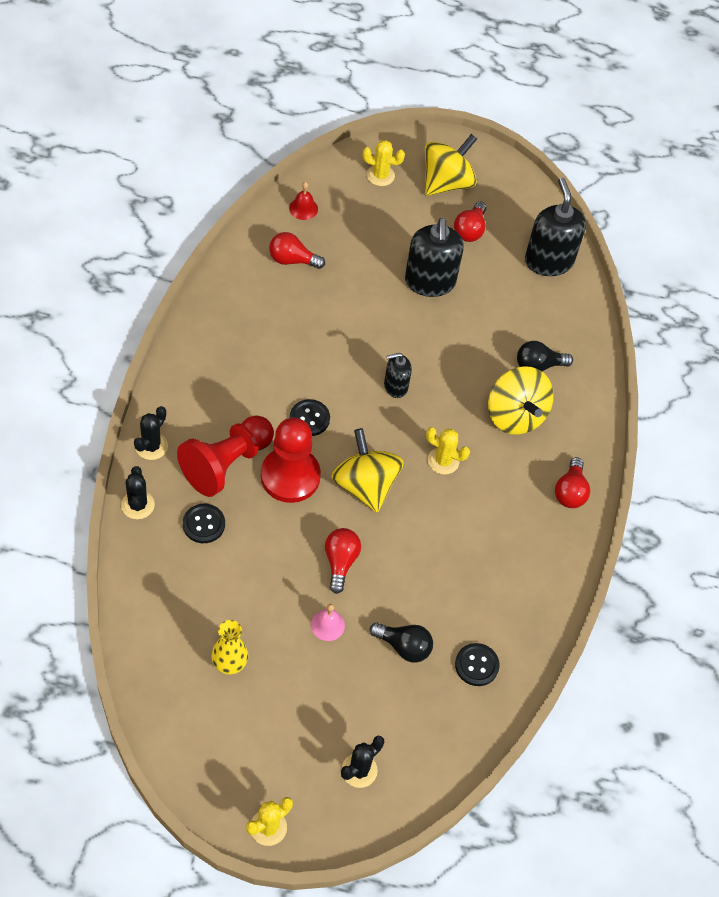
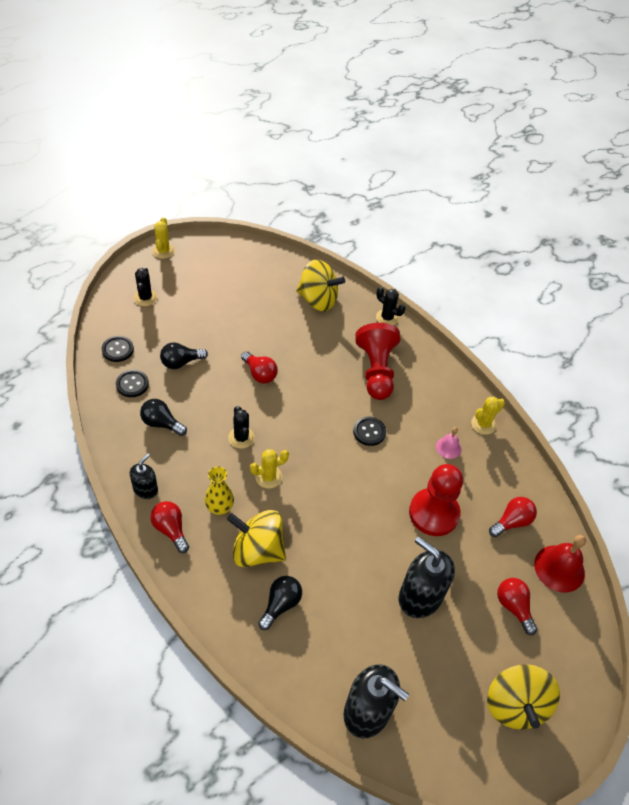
camera: 135 degrees right, 5 degrees down
black cactus [134,406,168,460] -> black cactus moved to [228,406,255,449]
black button [183,504,225,543] -> black button moved to [102,336,134,362]
yellow vase [211,620,248,674] -> yellow vase moved to [205,466,234,515]
red pawn [261,418,321,503] -> red pawn moved to [409,464,463,536]
red bell [289,182,318,220] -> red bell [534,535,586,593], size x1.80
pink bell [311,604,345,641] -> pink bell moved to [436,427,461,459]
yellow spinning top [331,428,404,513] -> yellow spinning top moved to [296,259,345,311]
yellow cactus [363,140,405,186] -> yellow cactus moved to [471,396,505,435]
black soap dispenser [384,353,412,398] -> black soap dispenser moved to [130,453,158,499]
red light bulb [454,202,486,242] -> red light bulb moved to [497,578,537,635]
none -> black light bulb [140,399,187,436]

